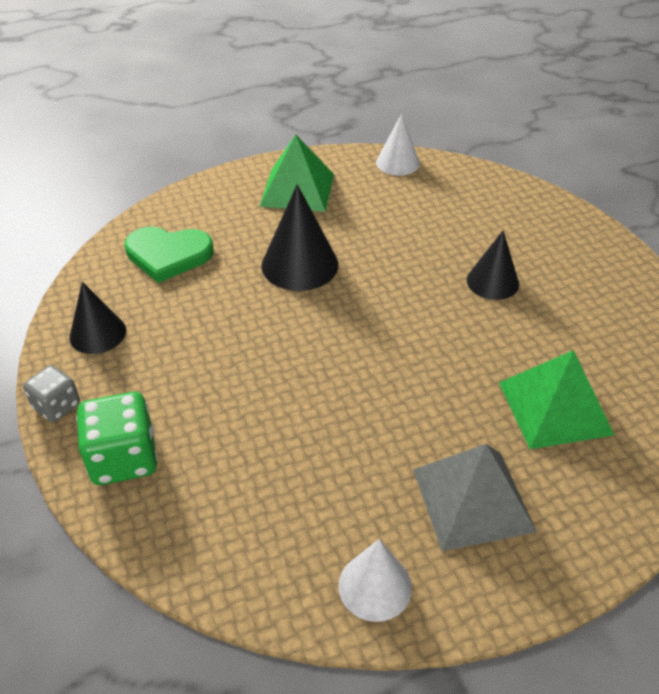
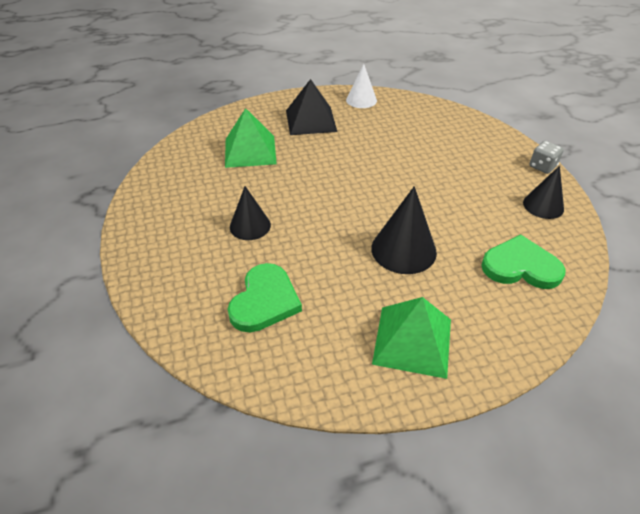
camera: 175 degrees left, 0 degrees up
green dice [76,392,158,485] -> none
white cone [376,114,420,176] -> none
grey pyramid [413,444,537,551] -> black pyramid [286,79,337,135]
none -> green heart [228,263,302,332]

